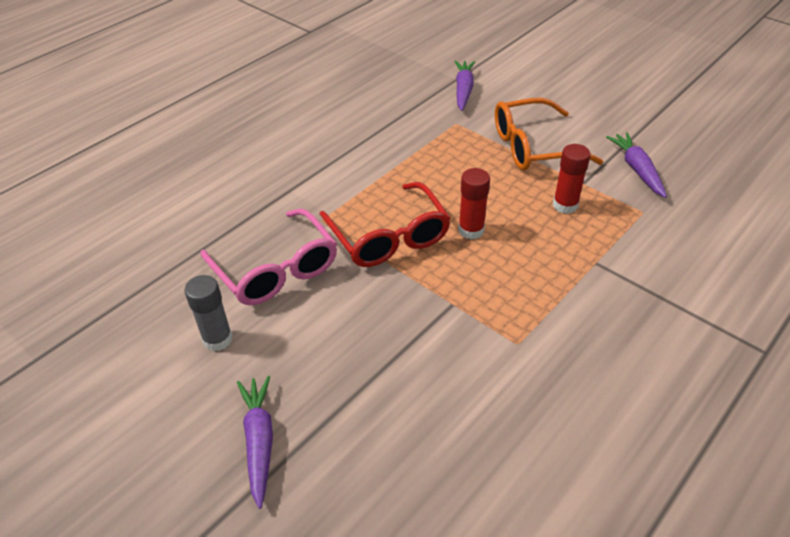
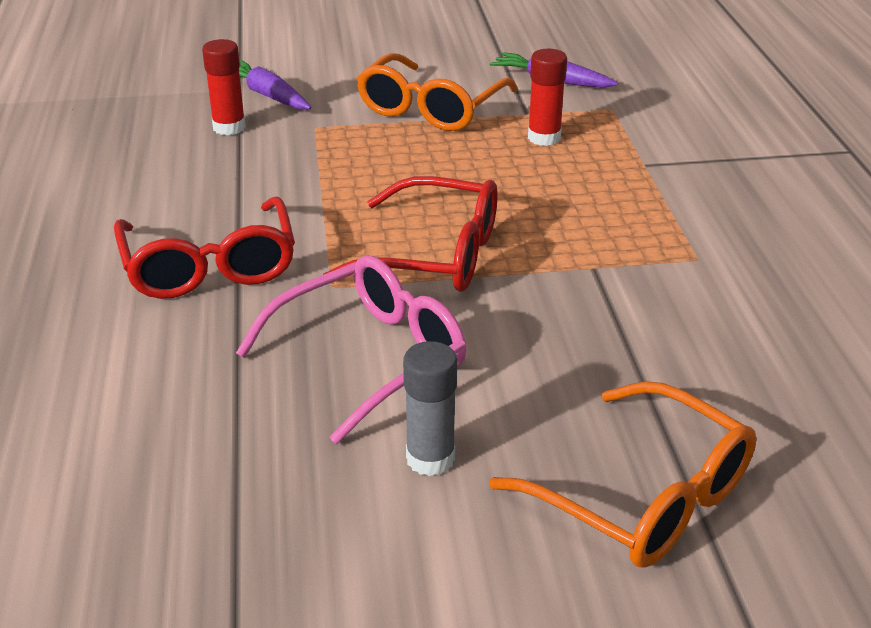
camera: 50 degrees left, 10 degrees down
pink glasses [201,208,337,305] -> pink glasses turned 45 degrees counterclockwise [236,255,466,444]
purple carrot [237,376,273,509] -> orange glasses [489,381,756,568]
red glue stick [458,168,490,240] -> red glue stick moved to [202,39,246,135]
none -> red glasses [114,197,295,299]

